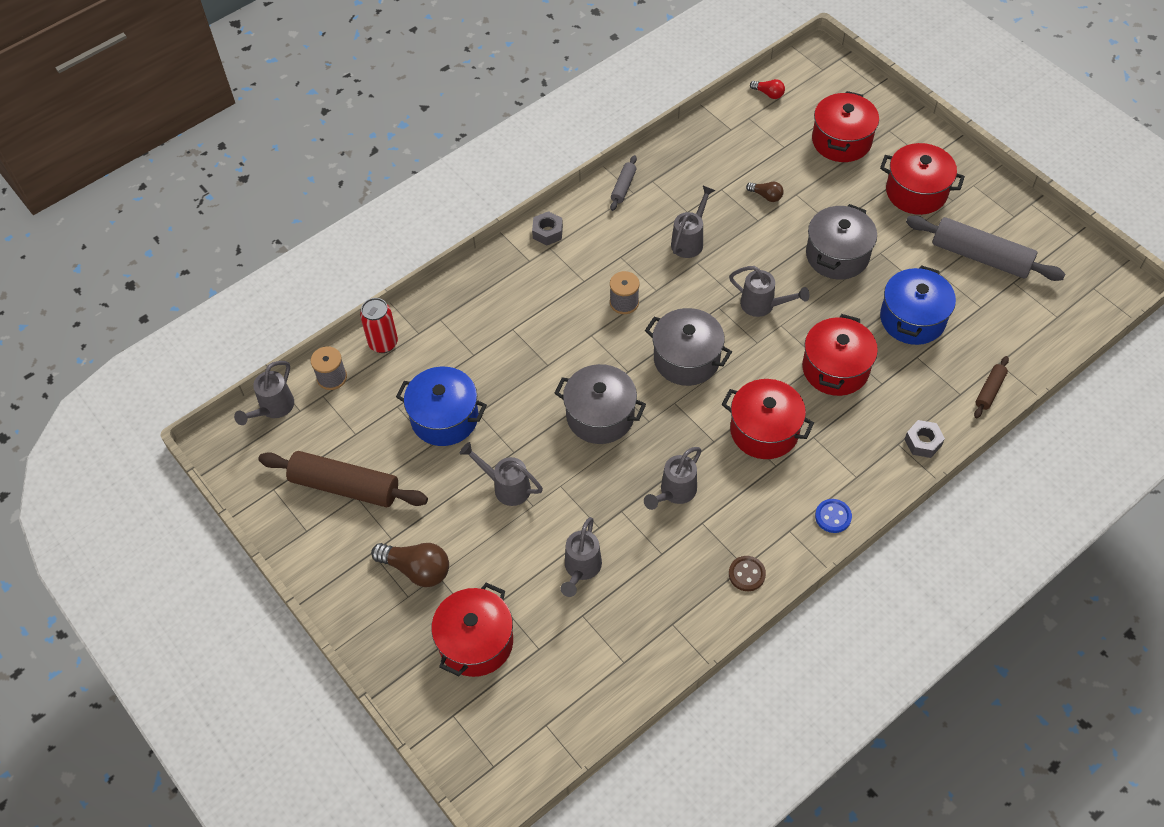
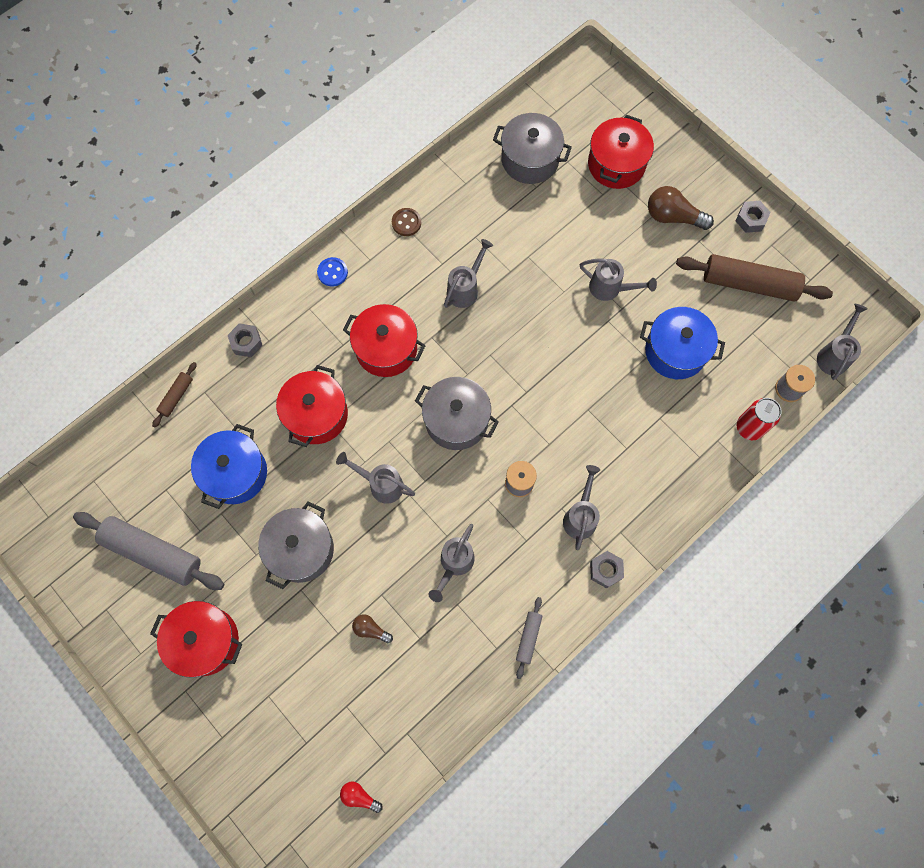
camera: 175 degrees right, 15 degrees up
grey pot [554,364,646,444] -> grey pot moved to [493,113,572,184]
grey watering can [561,517,602,597] -> grey watering can moved to [563,465,600,550]
red pot [812,91,879,162] -> none
none -> grey nut [736,201,771,233]

